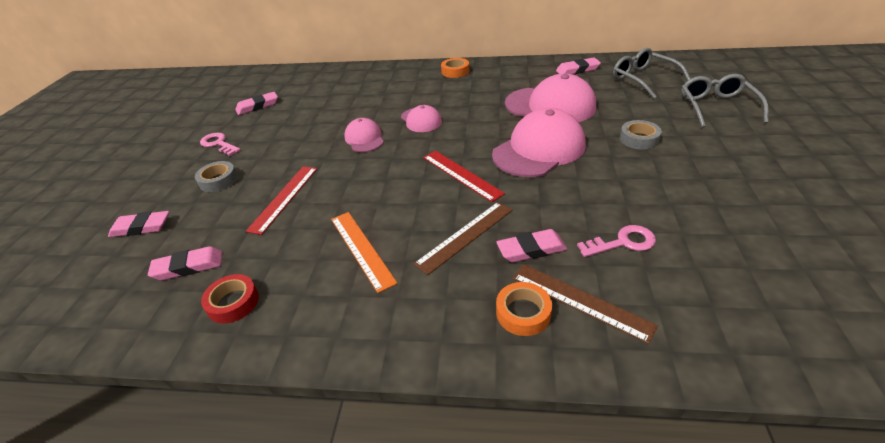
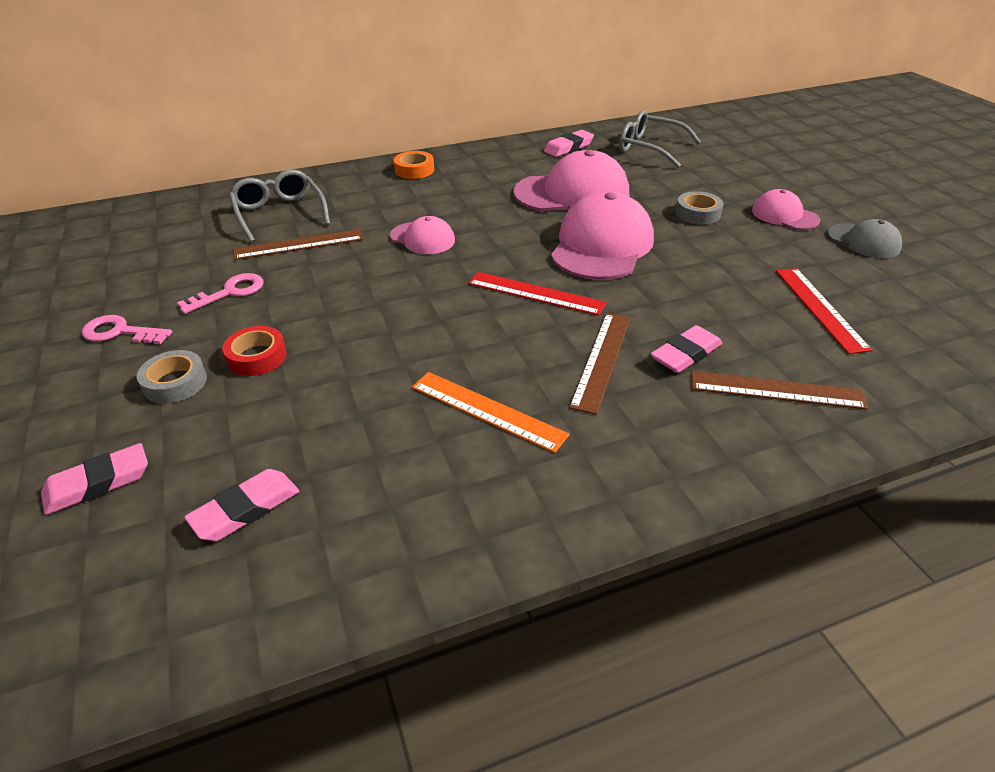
camera: 30 degrees left, 0 degrees up
red tape [201,274,259,324] -> red tape moved to [222,326,287,376]
pink eraser [235,92,278,115] -> none
red ruler [246,166,317,235] -> red ruler moved to [776,268,872,354]
pink cap [344,118,384,152] -> pink cap moved to [752,189,820,230]
orange tape [496,282,552,336] -> none
pink key [577,225,656,257] -> pink key moved to [177,273,263,314]
grey glasses [681,74,768,127] -> grey glasses moved to [229,169,330,243]
none -> brown ruler [233,229,363,260]
none -> grey cap [827,219,902,258]

